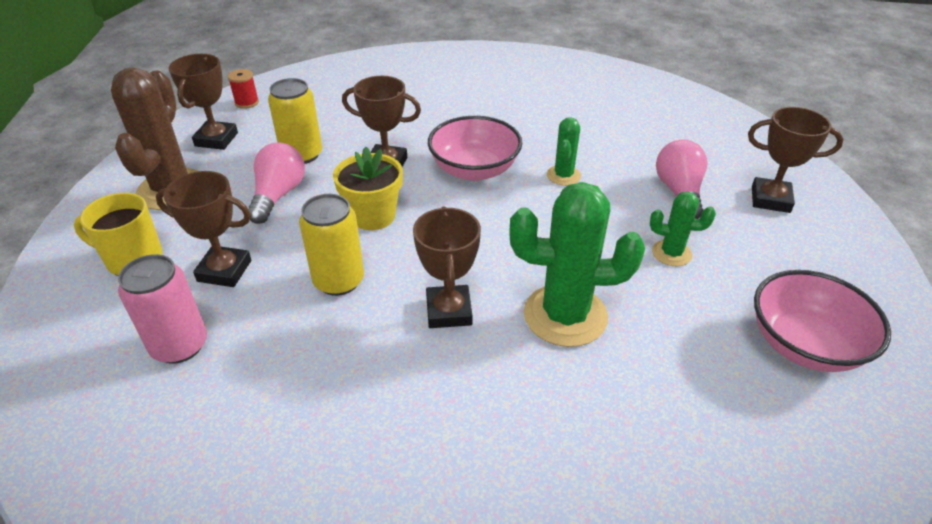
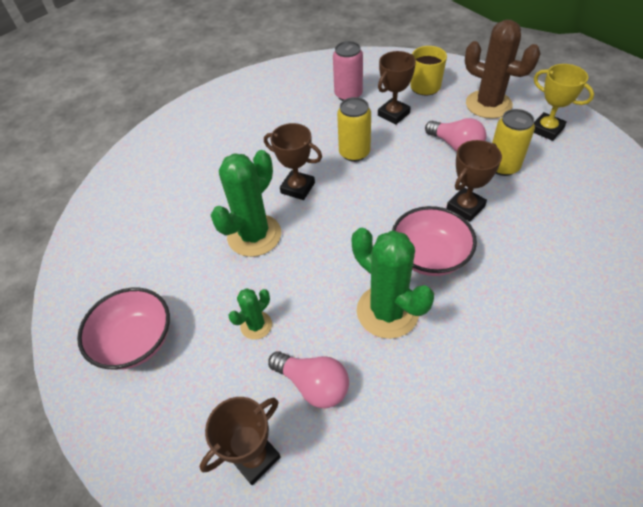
camera: 125 degrees right, 10 degrees up
brown trophy [169,54,238,150] -> yellow trophy [534,64,594,141]
red spool [228,69,259,109] -> none
yellow flower pot [333,147,403,230] -> none
green cactus [547,117,581,186] -> green cactus [352,228,434,339], size x1.94

